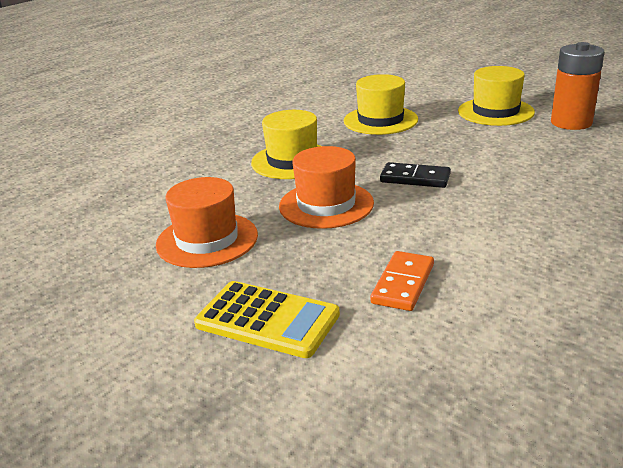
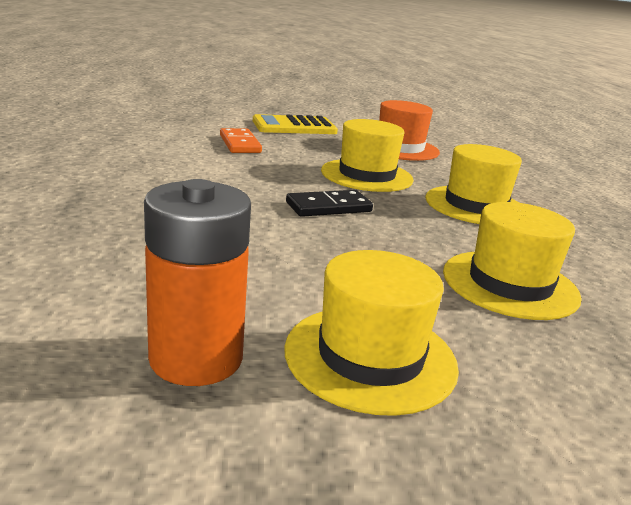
camera: 135 degrees right, 5 degrees down
orange hat [279,146,374,229] -> yellow hat [321,119,414,192]

